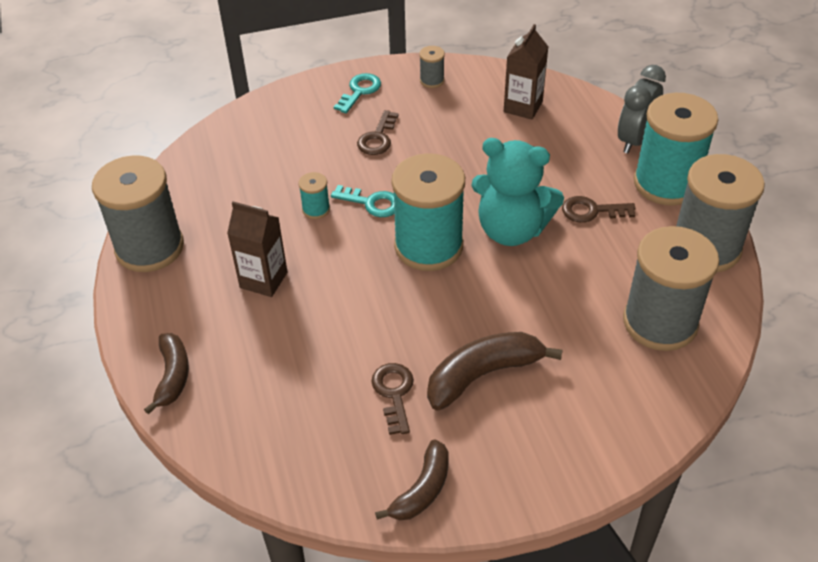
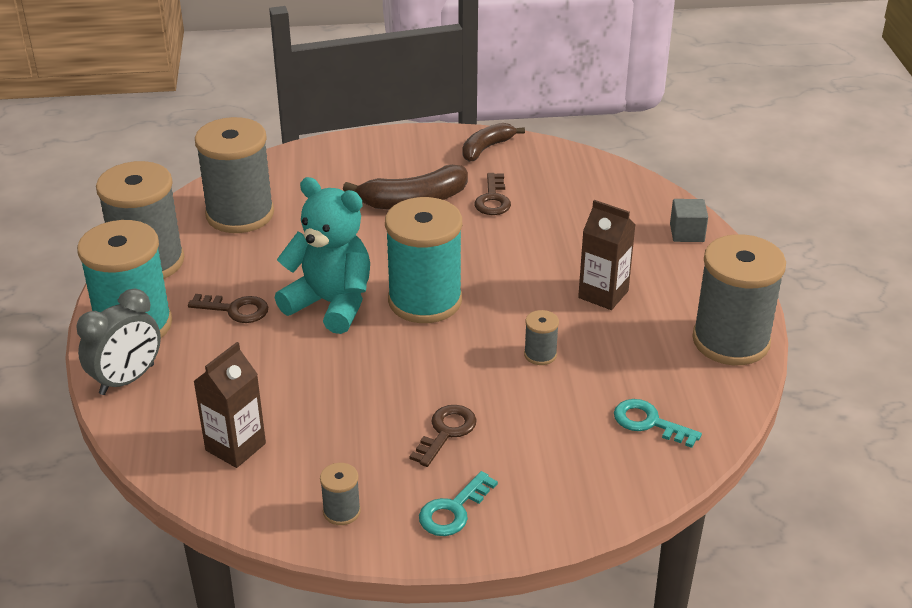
camera: 170 degrees left, 10 degrees down
brown banana [144,333,189,414] -> grey cube [670,199,708,242]
turquoise spool [298,172,330,219] -> grey spool [524,310,559,365]
turquoise key [331,185,394,217] -> turquoise key moved to [614,399,702,448]

